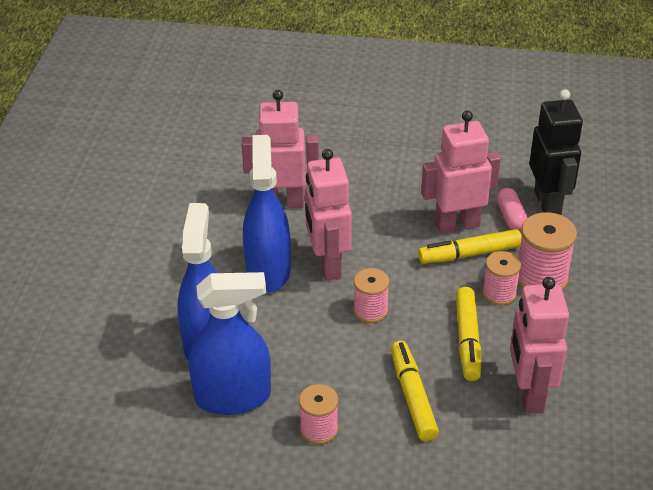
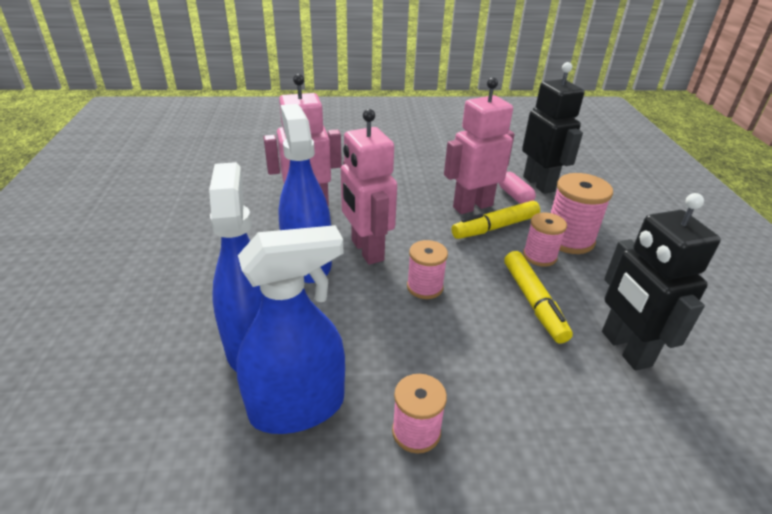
camera: 15 degrees left, 5 degrees down
yellow marker [391,341,439,441] -> none
pink robot [510,277,569,414] -> black robot [602,193,721,371]

